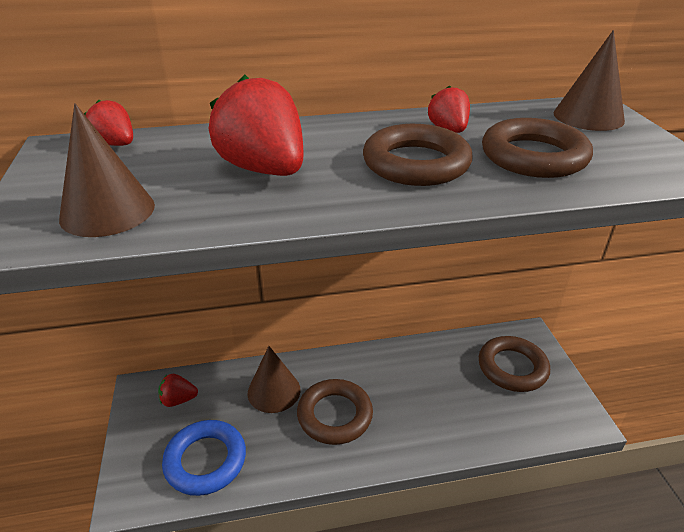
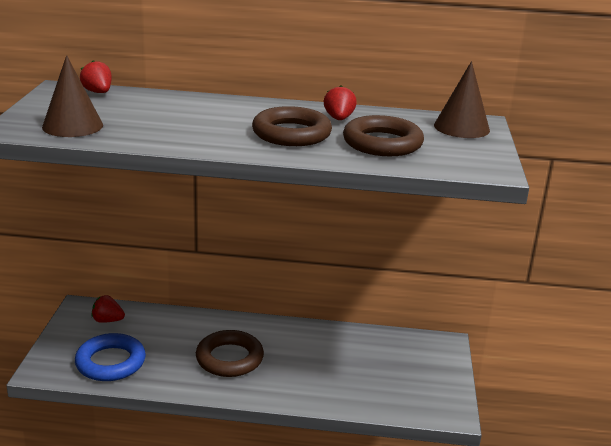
camera: 15 degrees right, 10 degrees down
red strawberry [208,75,303,176] -> none
brown cone [248,346,301,413] -> none
brown ring [479,336,550,392] -> none

